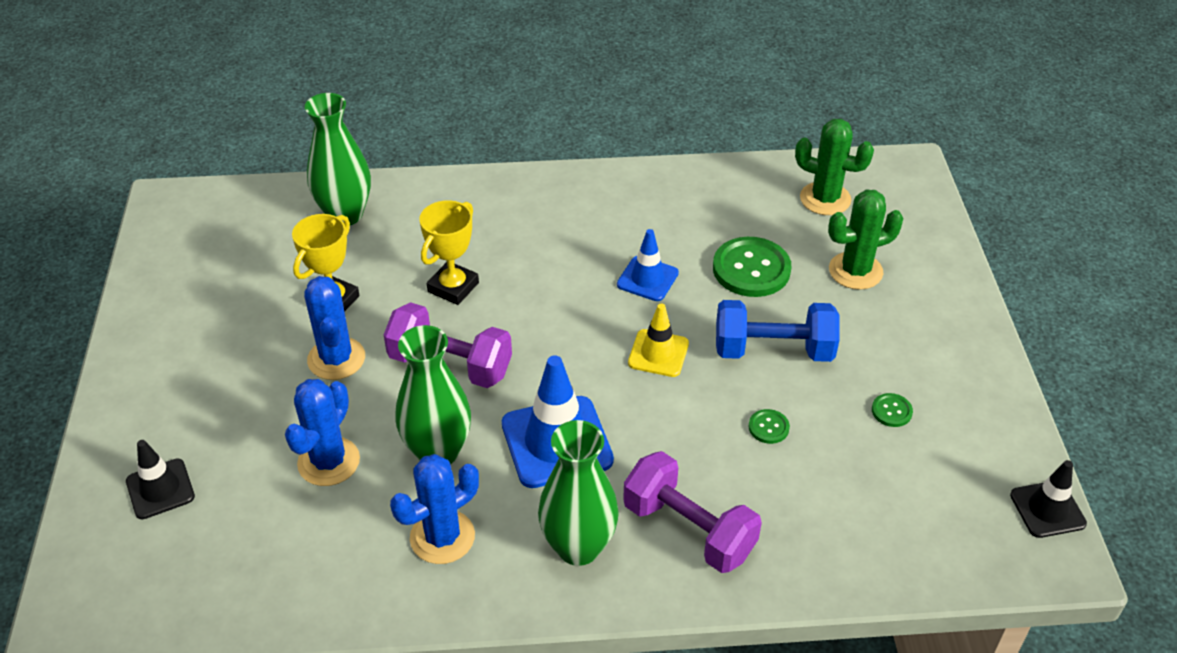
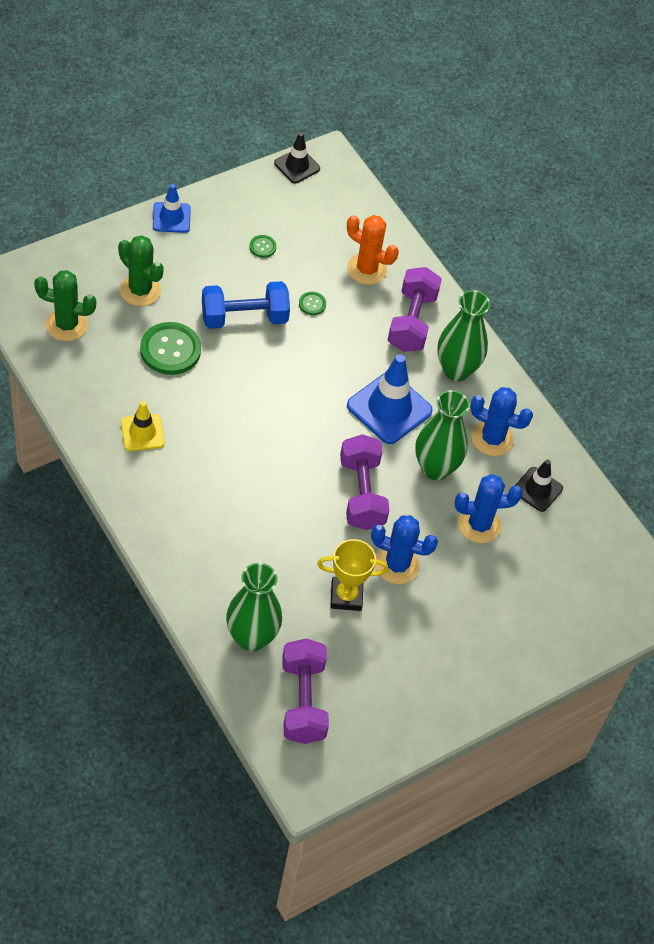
camera: 125 degrees left, 10 degrees up
black traffic cone [126,440,195,519] -> black traffic cone moved to [515,459,563,512]
blue cactus [304,276,365,380] -> blue cactus turned 60 degrees clockwise [371,515,438,584]
yellow trophy [419,200,479,305] -> none
blue traffic cone [617,229,679,301] -> blue traffic cone moved to [153,184,191,233]
yellow traffic cone [628,304,689,377] -> yellow traffic cone moved to [121,401,165,451]
blue dumbbell [716,300,840,362] -> blue dumbbell turned 75 degrees counterclockwise [202,281,290,329]
green cactus [795,119,874,215] -> green cactus turned 75 degrees counterclockwise [34,270,96,341]
none -> purple dumbbell [282,638,329,744]
none -> orange cactus [347,215,399,285]

